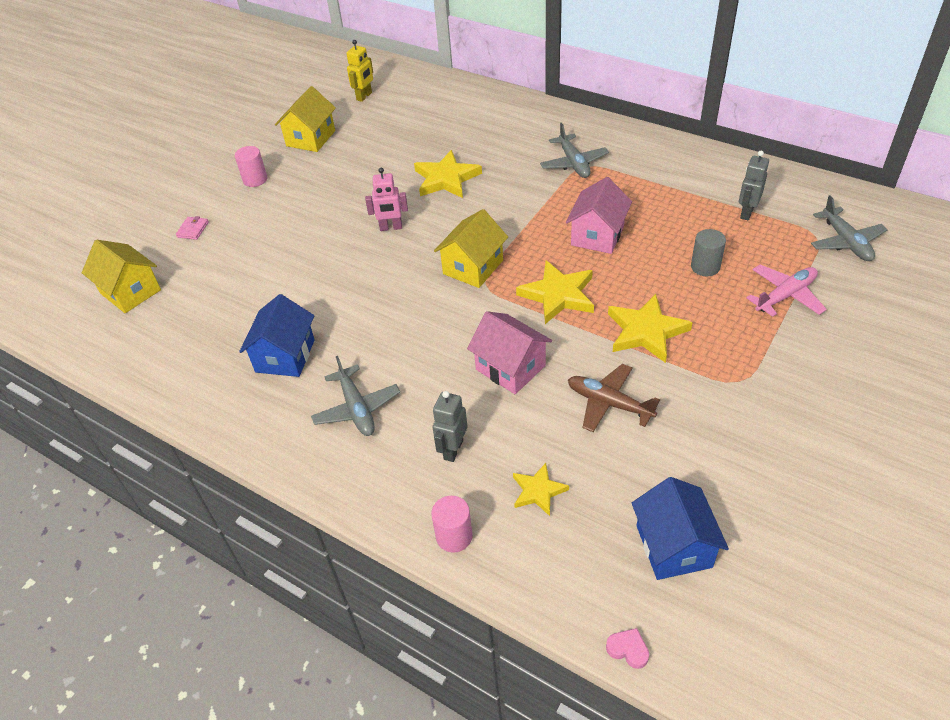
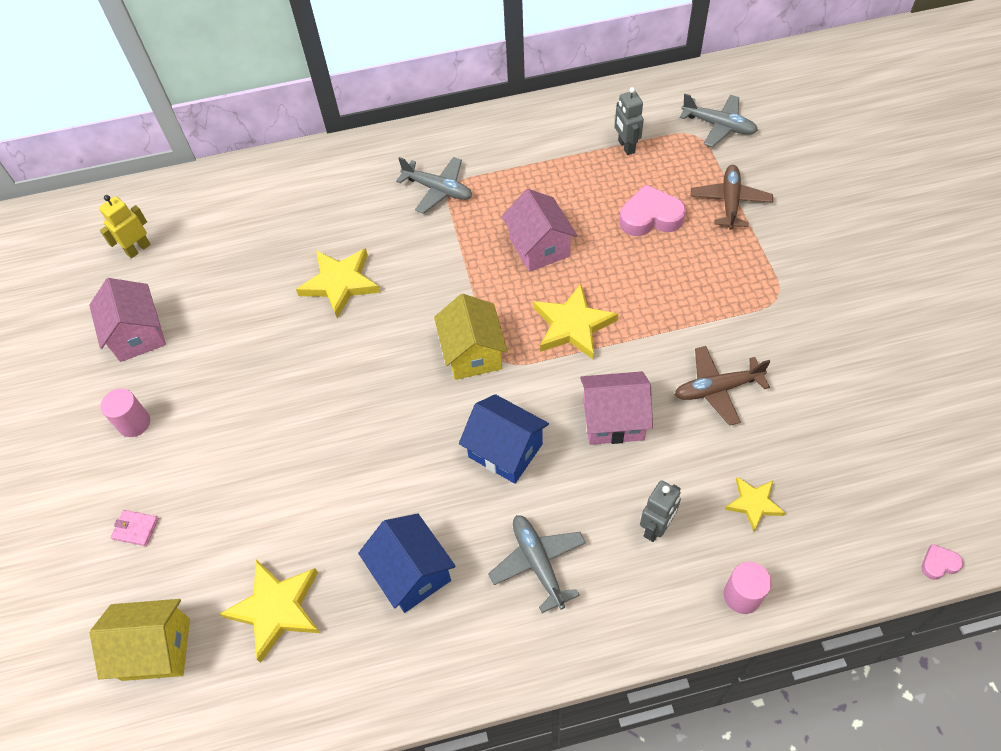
camera: 45 degrees left, 10 degrees up
pink wallet [176,216,209,240] -> pink wallet turned 45 degrees counterclockwise [111,510,159,546]
yellow house [275,86,336,152] -> pink house [89,278,166,362]
grey plane [311,356,400,436] -> grey plane turned 135 degrees counterclockwise [488,515,586,613]
yellow robot [346,40,373,102] -> yellow robot turned 120 degrees counterclockwise [99,195,151,258]
pink robot [365,168,408,231] -> none
grey robot [433,391,468,462] -> grey robot turned 120 degrees counterclockwise [640,480,681,542]
yellow star [608,294,693,363] -> yellow star moved to [220,559,320,663]
blue house [632,477,729,580] -> blue house moved to [459,394,549,484]
grey cylinder [691,229,726,276] -> pink heart [619,184,686,236]
pink plane [746,265,827,317] -> brown plane [690,165,773,230]

